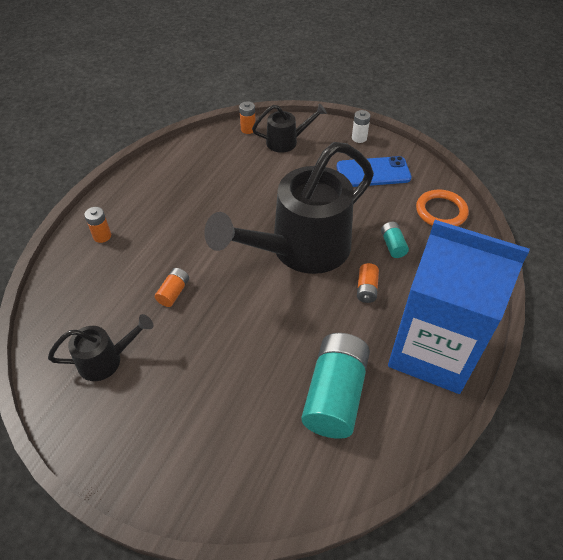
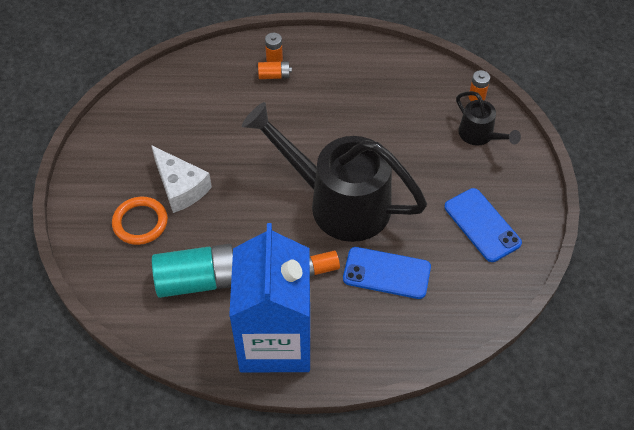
camera: 65 degrees right, 5 degrees up
black watering can [48,314,153,381] -> none
orange battery [155,268,189,307] -> orange battery moved to [258,61,292,79]
white battery [352,110,370,143] -> none
turquoise battery [381,222,409,258] -> blue phone [343,247,431,299]
orange ring [416,189,469,226] -> orange ring moved to [112,197,168,245]
none -> white cheese [151,145,212,213]

